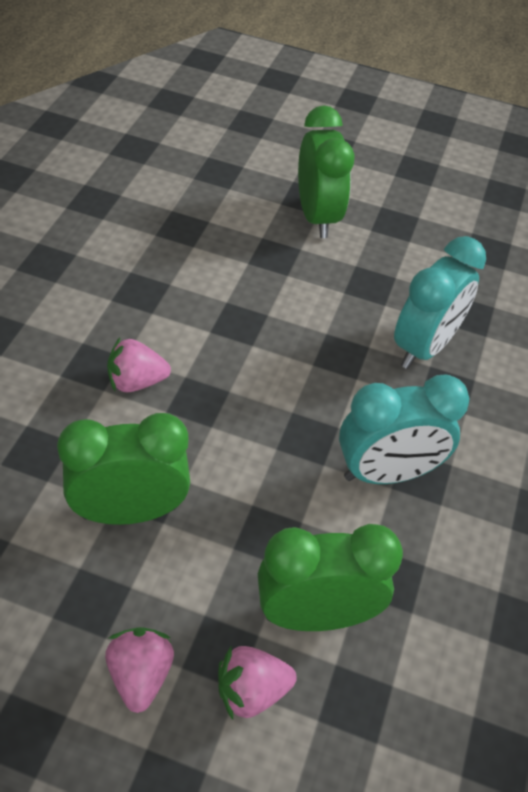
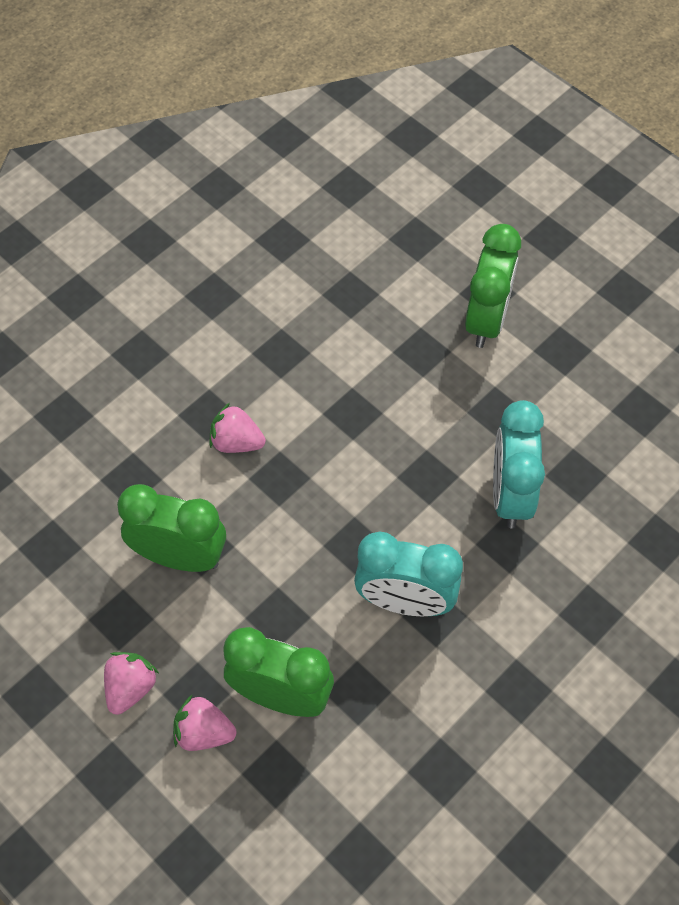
camera: 30 degrees right, 10 degrees up
turquoise clock [394,236,486,369] -> turquoise clock turned 120 degrees clockwise [493,400,545,529]

